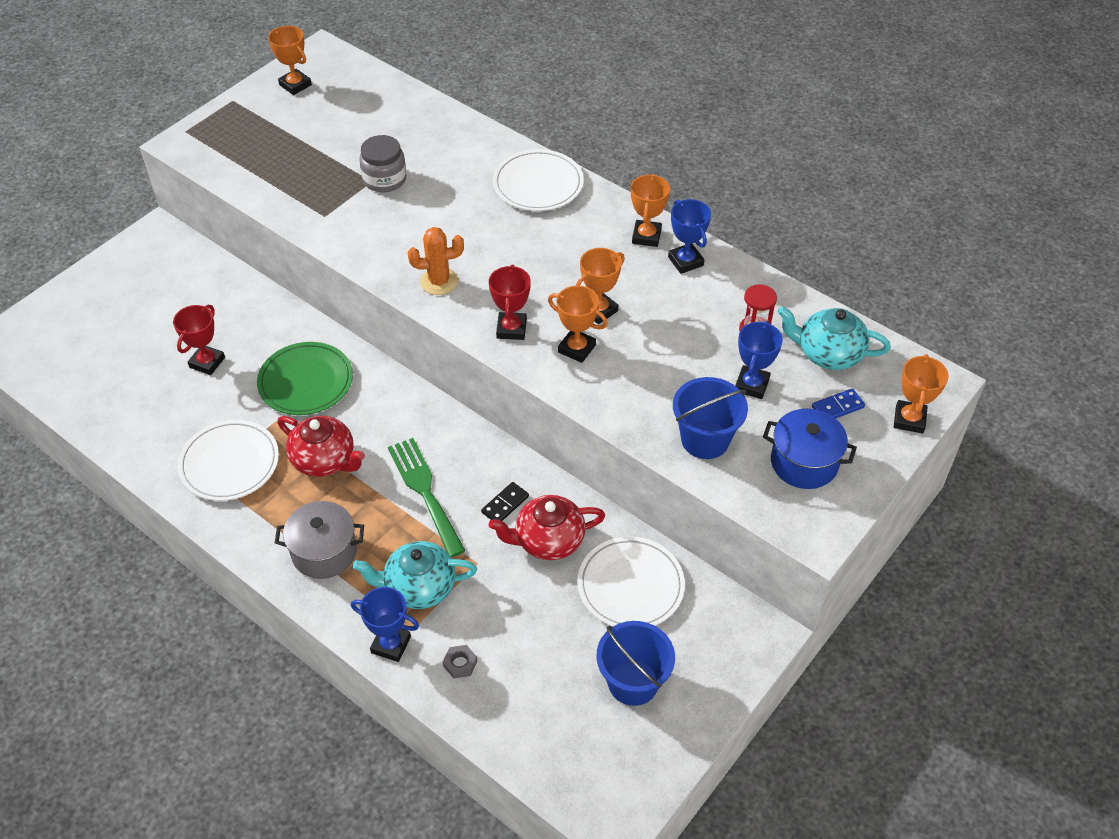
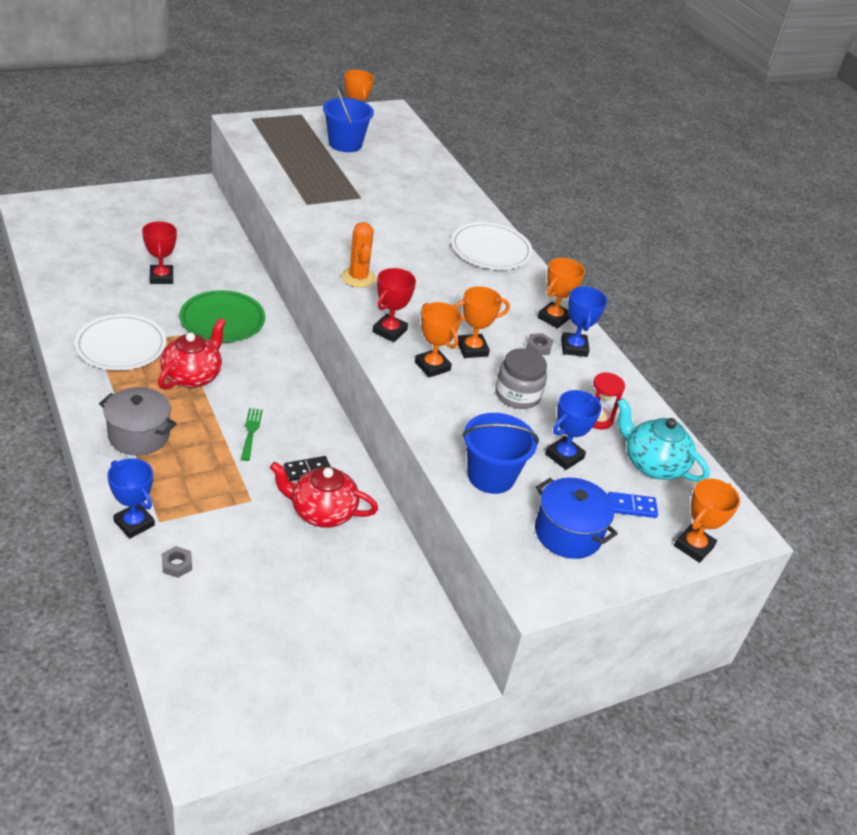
camera: 20 degrees right, 10 degrees down
red trophy [173,305,225,375] -> red trophy turned 60 degrees counterclockwise [142,221,177,284]
red teapot [277,416,365,477] -> red teapot turned 120 degrees counterclockwise [158,318,226,390]
turquoise teapot [353,541,477,609] -> none
grey jar [359,135,407,192] -> grey jar moved to [495,348,547,409]
green fork [388,438,466,557] -> green fork [241,408,263,461], size x0.54
orange cactus [408,227,464,295] -> orange cactus turned 60 degrees clockwise [341,222,376,288]
white plate [577,536,685,626] -> none
blue bucket [596,621,675,706] -> blue bucket moved to [323,84,374,152]
none -> grey nut [526,333,553,355]

